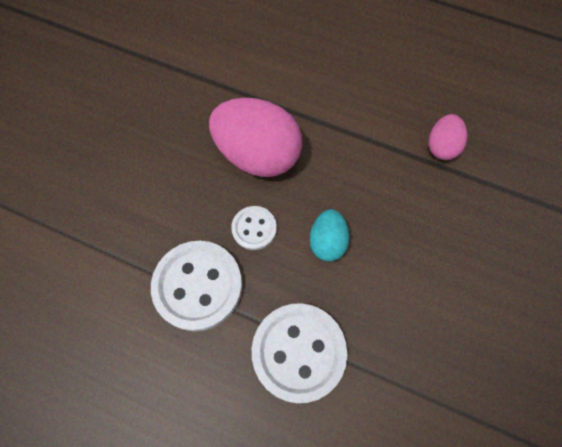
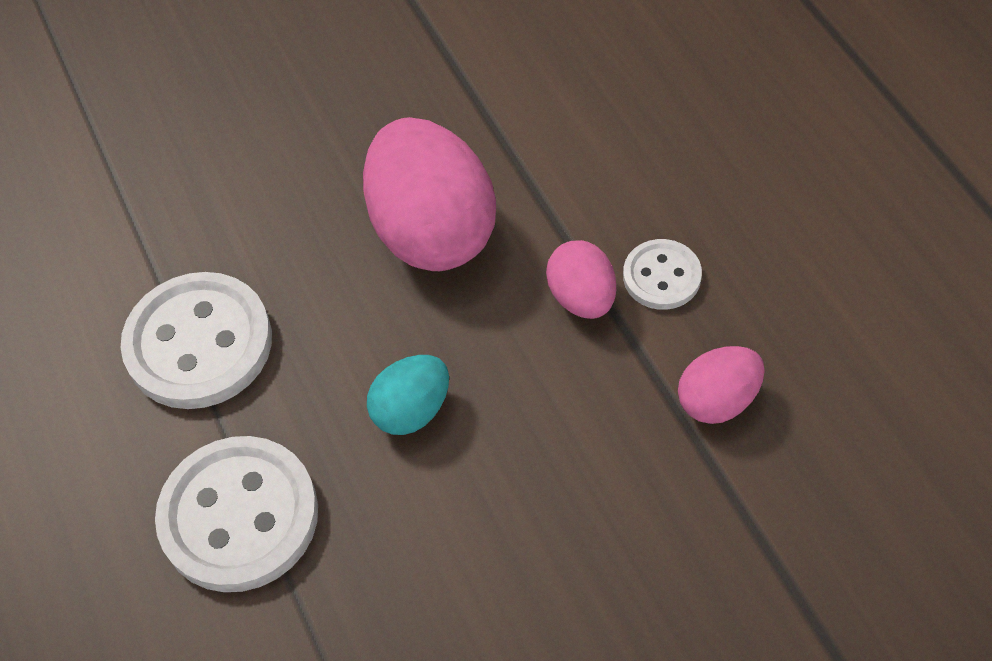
camera: 45 degrees right, 10 degrees down
white button [231,206,277,250] -> white button moved to [623,239,702,310]
none -> pink egg [546,240,616,319]

